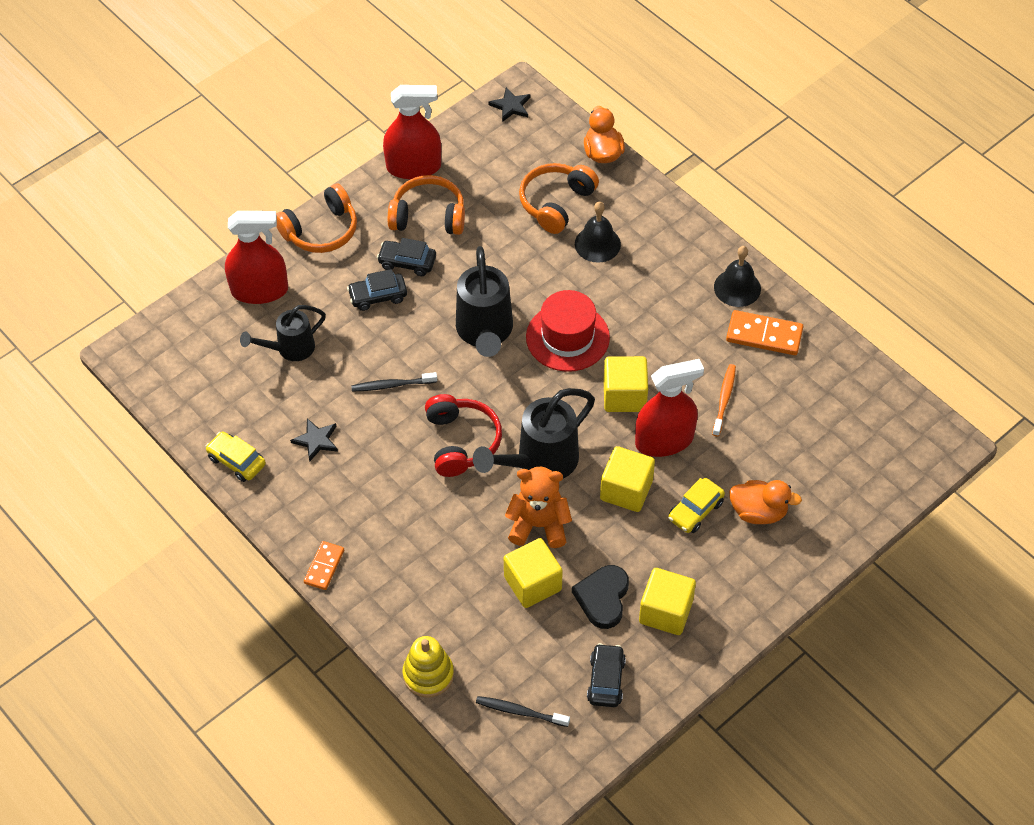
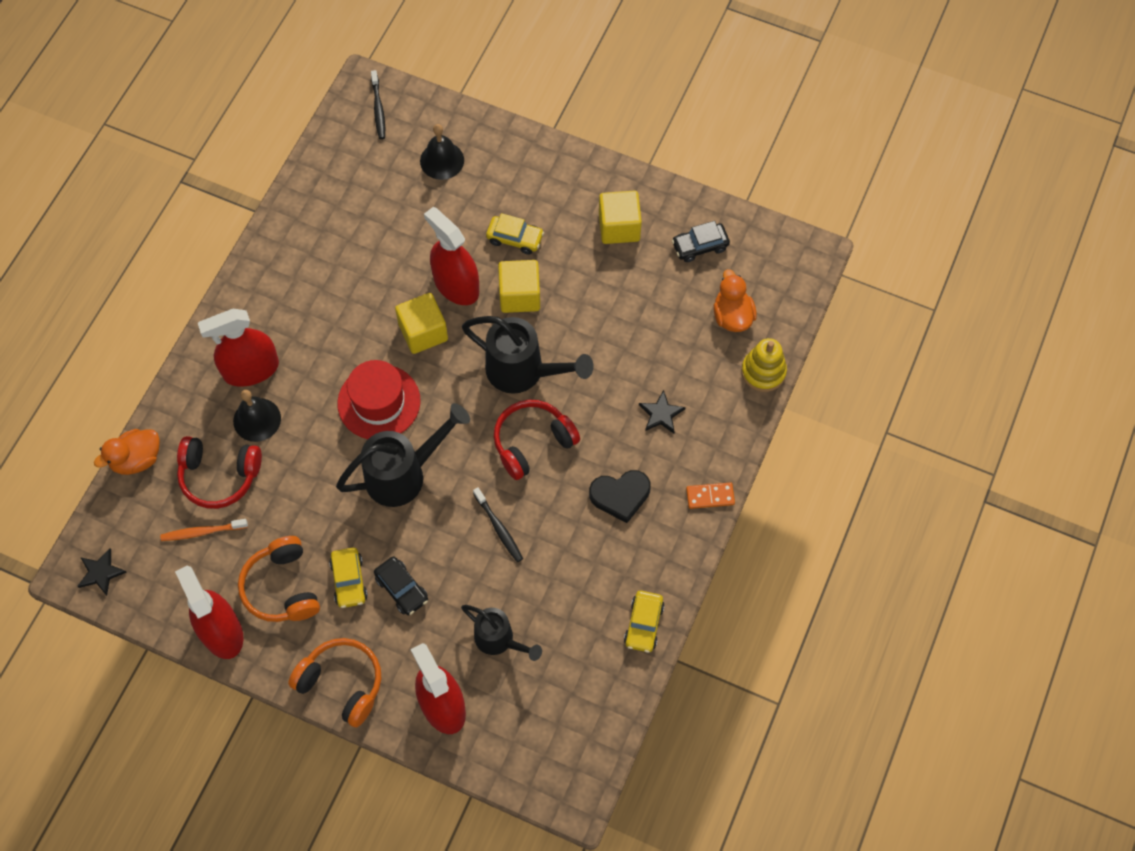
camera: 115 degrees left, 10 degrees up
black star [290,419,338,462] -> black star moved to [639,390,686,433]
black car [377,238,436,276] -> yellow car [329,548,368,608]
black toothbrush [476,696,570,727] -> black toothbrush moved to [371,70,385,139]
yellow cube [504,538,563,608] -> none
orange teddy bear [505,467,572,548] -> none
orange headphones [519,163,599,234] -> red headphones [177,436,262,509]
black heart [572,565,629,629] -> black heart moved to [589,470,651,523]
orange toothbrush [712,364,736,437] -> orange toothbrush moved to [160,519,248,541]
black bell [714,246,761,307] -> black bell moved to [420,124,464,180]
orange domino [726,310,804,355] -> none
orange duck [729,480,802,524] -> orange duck moved to [714,269,757,332]
none -> red spray bottle [198,309,279,387]

